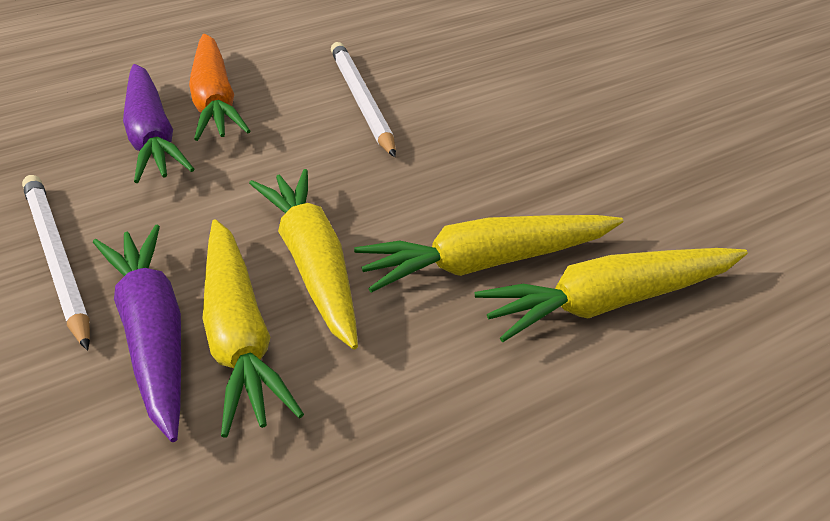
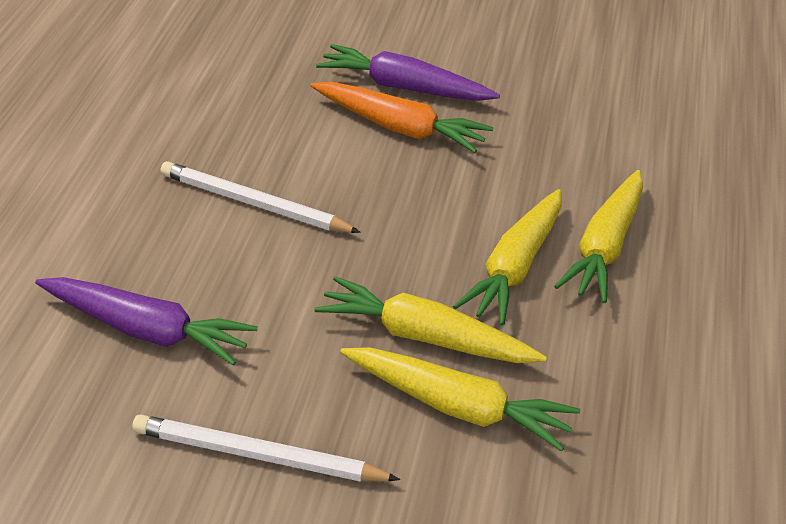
camera: 50 degrees left, 0 degrees up
purple carrot [93,225,181,442] -> purple carrot moved to [316,44,500,101]
orange carrot [189,34,250,141] -> orange carrot moved to [311,82,493,153]

